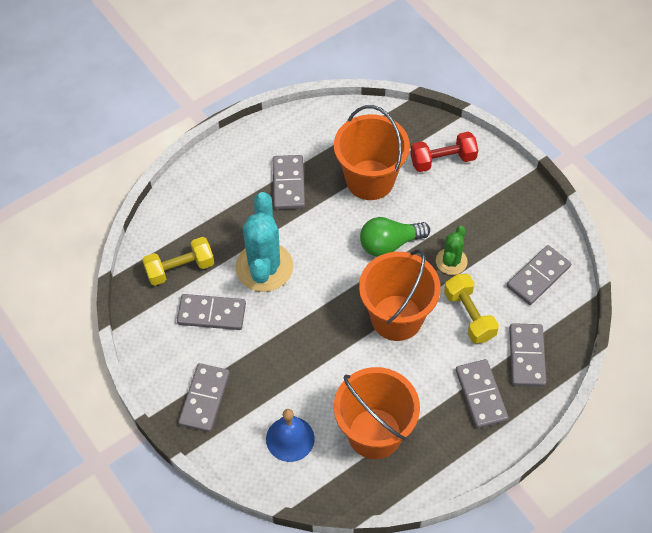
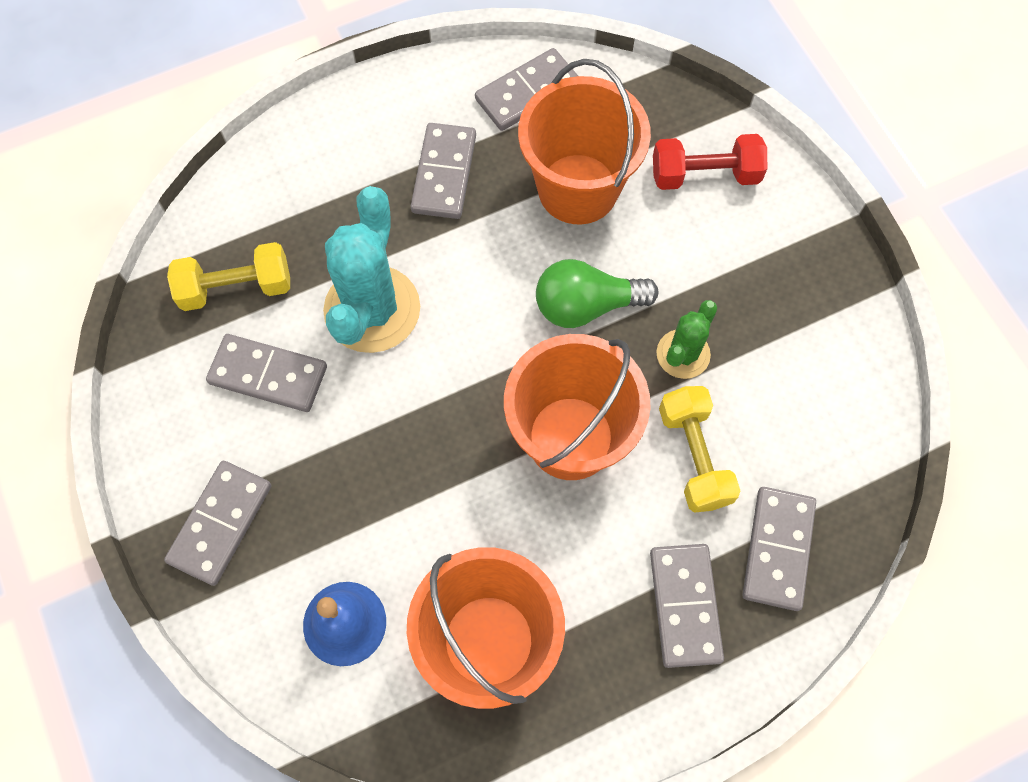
camera: 10 degrees right, 10 degrees up
grey domino [507,245,571,305] -> grey domino moved to [475,48,578,131]

